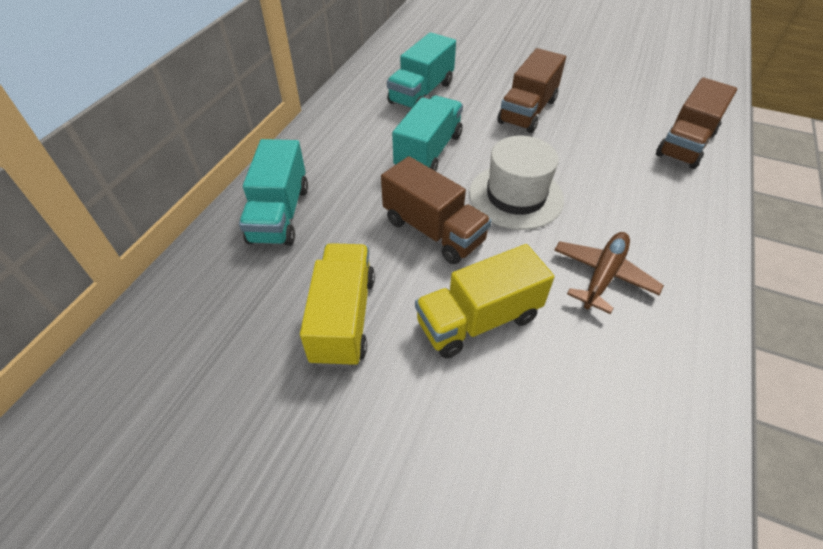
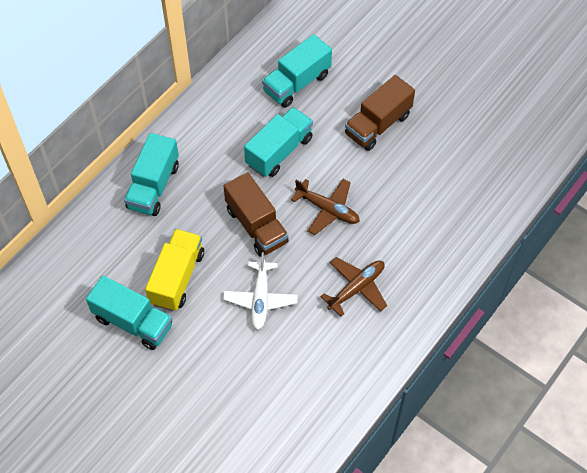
camera: 15 degrees right, 10 degrees up
yellow truck [415,244,554,358] -> white plane [223,252,298,330]
white hat [469,136,564,230] -> brown plane [291,179,360,235]
brown truck [656,78,737,169] -> none
none -> turquoise truck [86,275,172,350]

